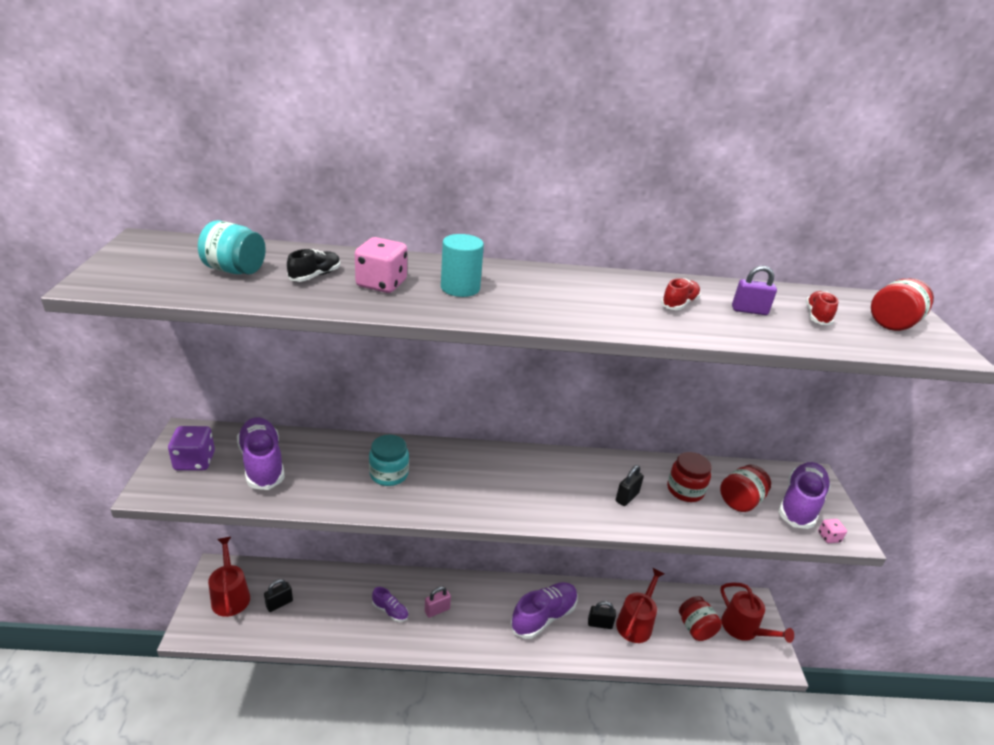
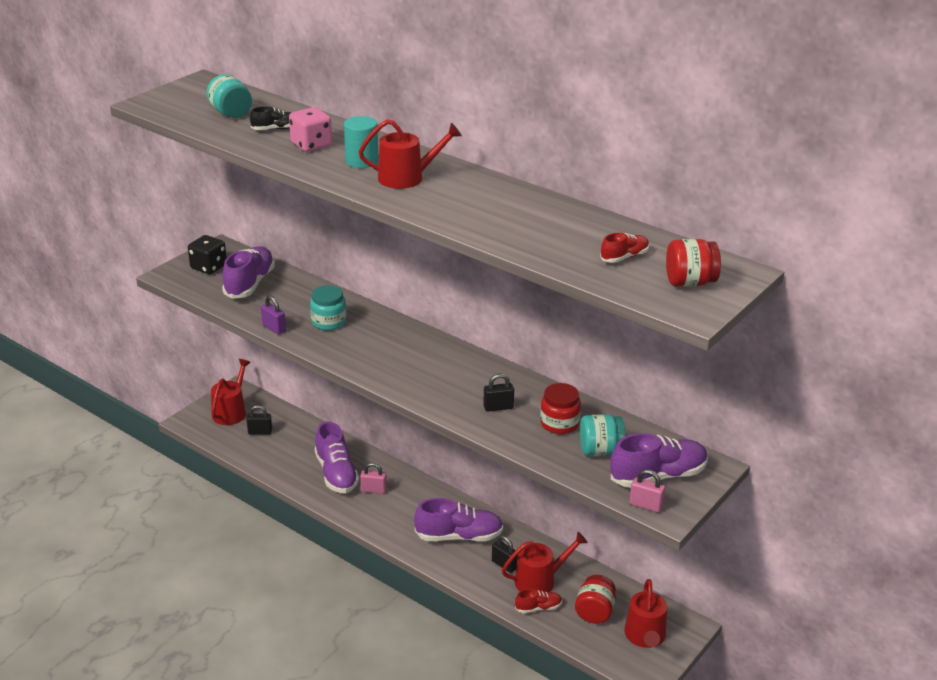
camera: 40 degrees right, 0 degrees up
purple dice [168,426,215,471] -> black dice [188,235,227,274]
purple shoe [372,587,408,622] -> purple shoe [315,421,359,493], size x1.94
red shoe [661,278,701,310] -> red shoe moved to [515,589,562,614]
red jar [720,465,771,512] -> turquoise jar [580,414,626,456]
purple padlock [732,266,777,315] -> purple padlock moved to [261,295,286,335]
pink dice [818,519,847,543] -> pink padlock [629,469,665,513]
none -> red watering can [359,119,462,189]

